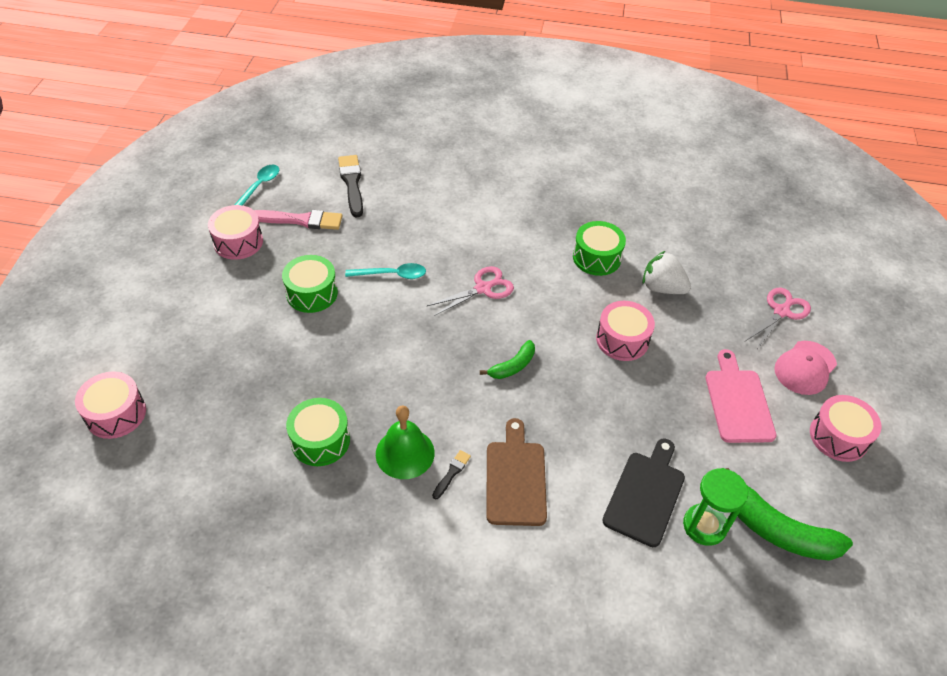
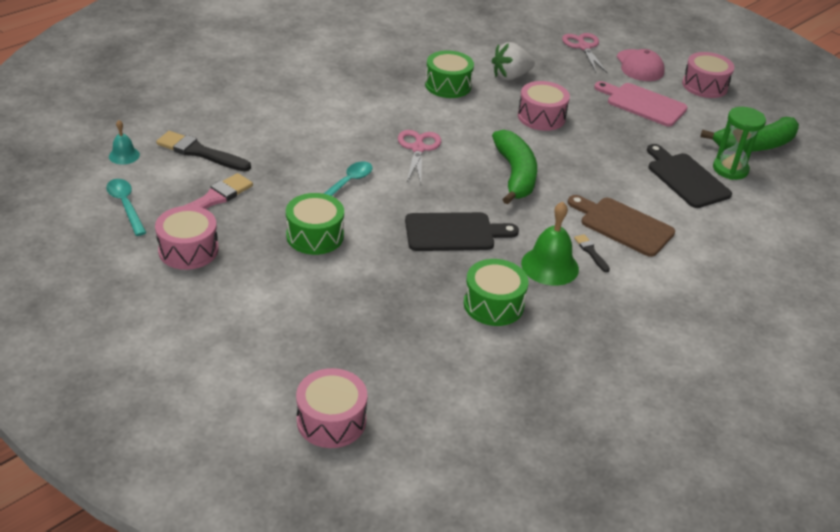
camera: 55 degrees left, 10 degrees down
green banana [480,340,535,379] -> green banana [492,130,537,205], size x1.79
none -> turquoise bell [109,120,140,164]
none -> black cutting board [405,212,519,251]

